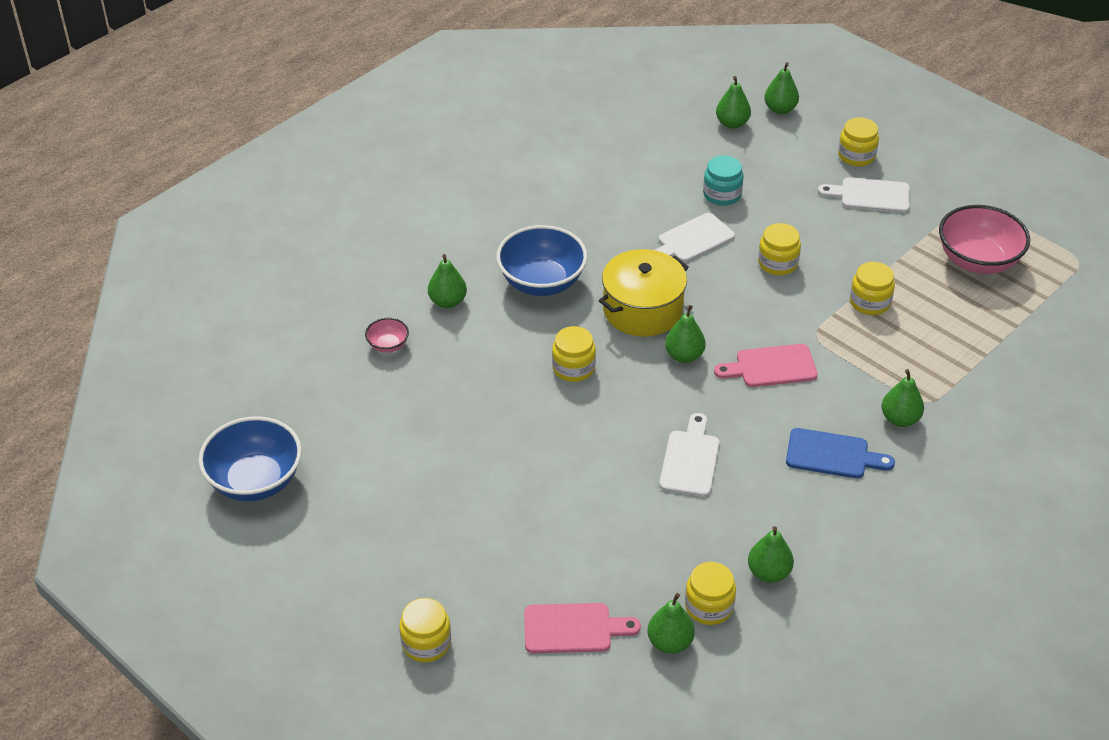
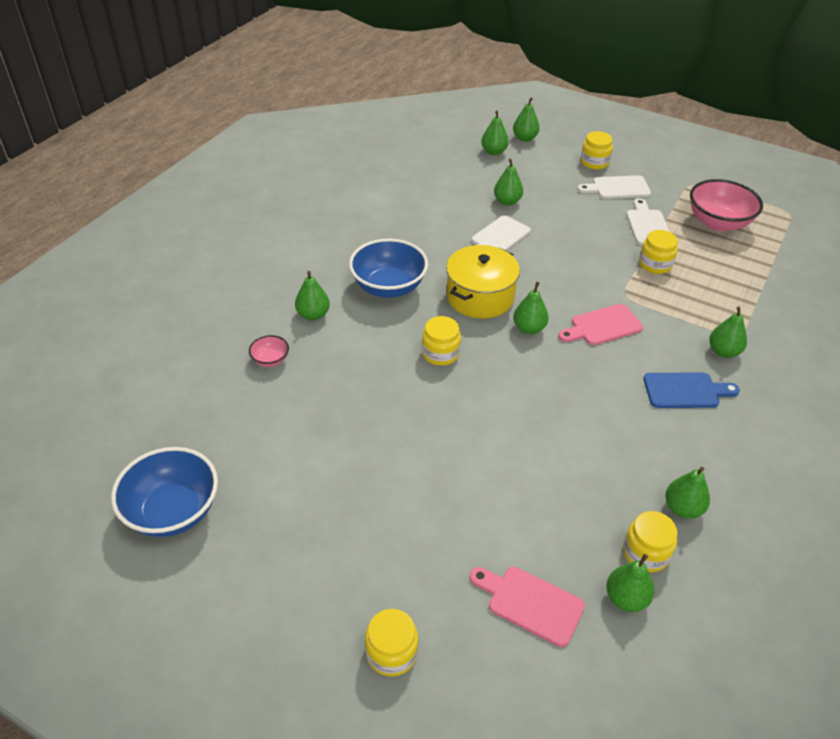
camera: 15 degrees left, 0 degrees up
pink cutting board [524,603,641,653] -> pink cutting board turned 135 degrees counterclockwise [470,567,585,647]
white cutting board [659,413,720,497] -> white cutting board moved to [626,198,670,245]
turquoise jar [703,155,744,206] -> green pear [494,158,523,206]
yellow jar [758,223,801,275] -> none

